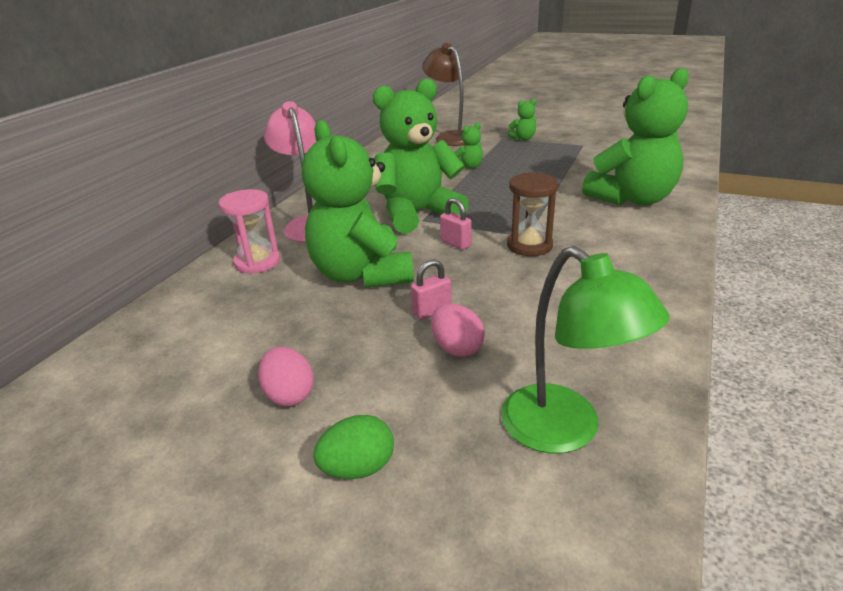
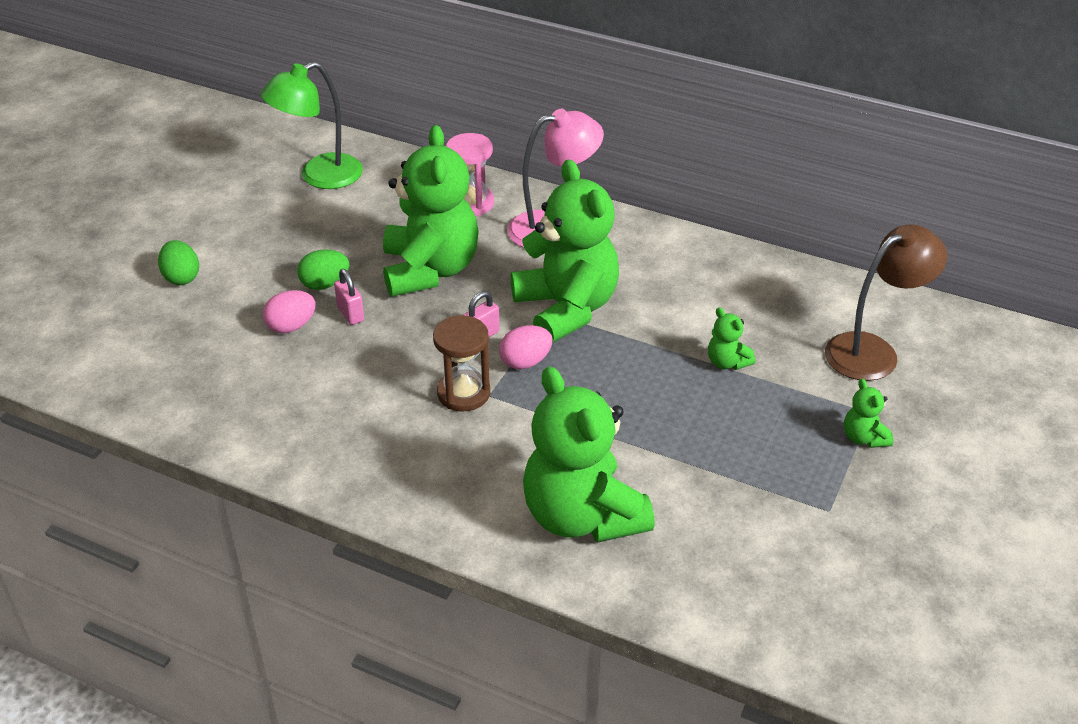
camera: 90 degrees right, 10 degrees up
pink egg [258,346,314,407] -> pink egg moved to [499,325,552,369]
green teddy bear [302,120,414,288] -> green teddy bear turned 105 degrees clockwise [383,125,479,297]
green lamp [501,246,670,453] -> green lamp moved to [260,62,363,189]
none -> green egg [297,249,350,290]

